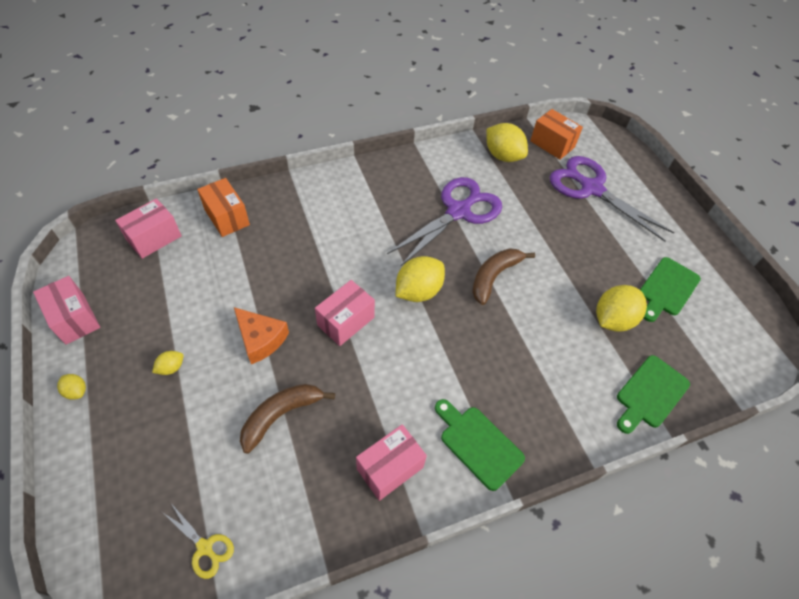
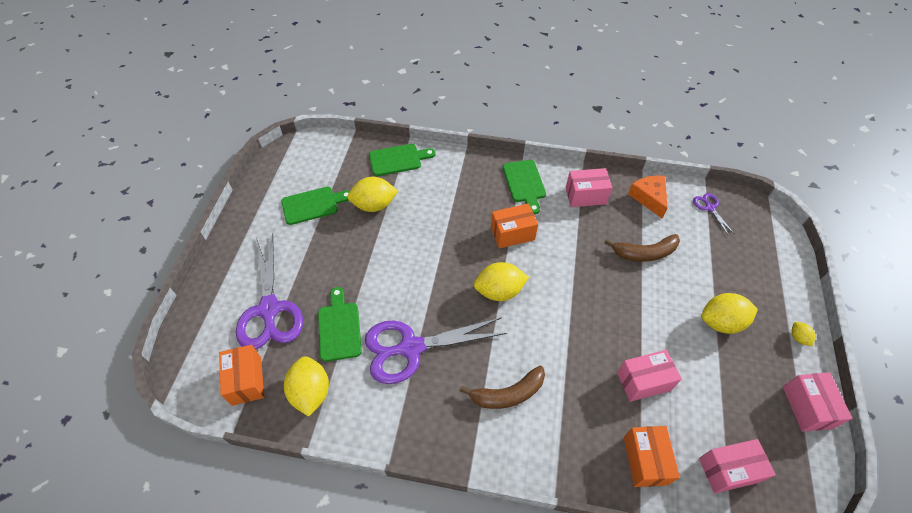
camera: 145 degrees left, 0 degrees up
yellow lemon [152,351,183,375] -> yellow lemon [701,293,758,334], size x2.09
yellow scissors [162,503,234,579] -> purple scissors [693,193,734,236]
orange cheese [234,307,289,364] -> orange cheese moved to [628,175,667,218]
pink box [315,280,375,346] -> pink box moved to [617,350,682,402]
brown banana [472,248,535,305] -> brown banana moved to [460,366,545,409]
none -> green cutting board [318,287,362,362]
none -> orange box [491,203,538,249]

